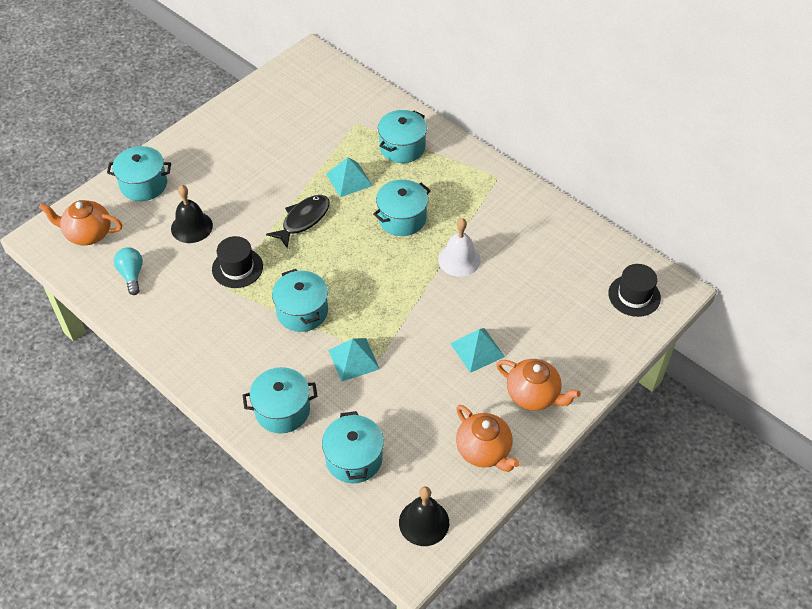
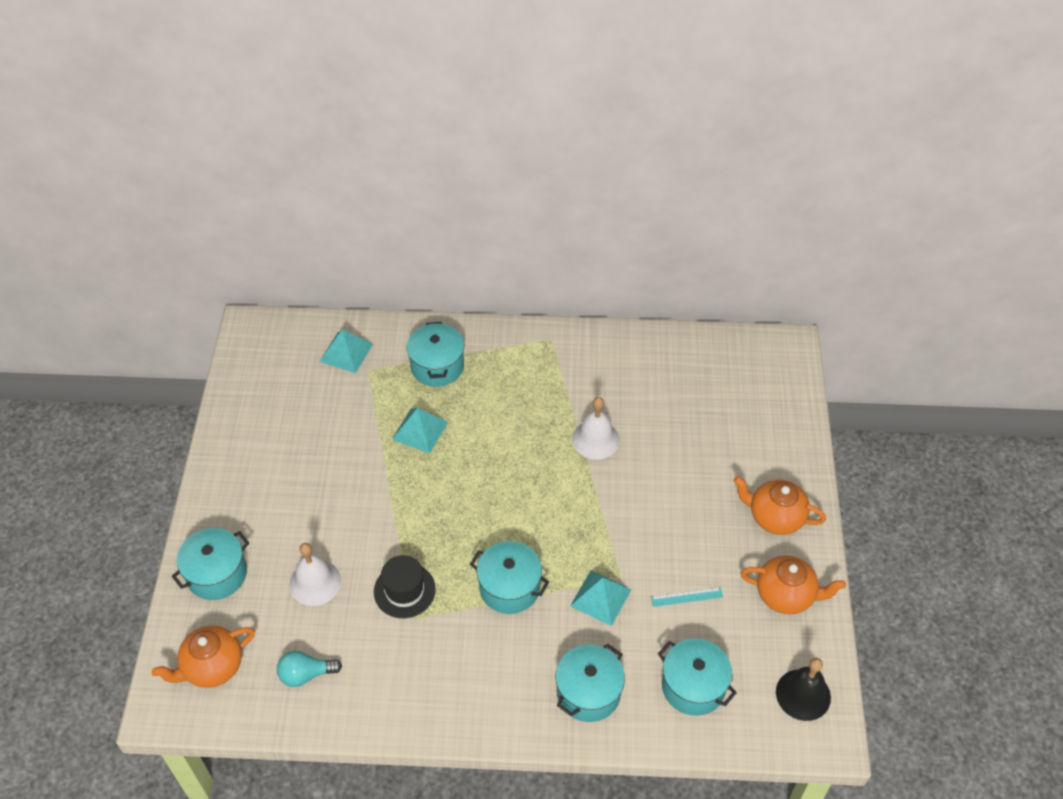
camera: 40 degrees left, 0 degrees up
turquoise light bulb [114,247,143,295] -> turquoise light bulb turned 45 degrees counterclockwise [277,651,342,687]
black bell [171,185,213,243] -> white bell [289,543,341,606]
black fish [266,195,330,248] -> none
turquoise pot [373,179,431,236] -> none
turquoise pyramid [450,328,505,373] -> turquoise pyramid moved to [319,330,373,373]
orange teapot [496,359,581,410] -> orange teapot turned 150 degrees counterclockwise [733,476,826,535]
black hat [608,264,661,317] -> none
none -> turquoise ruler [651,587,723,607]

